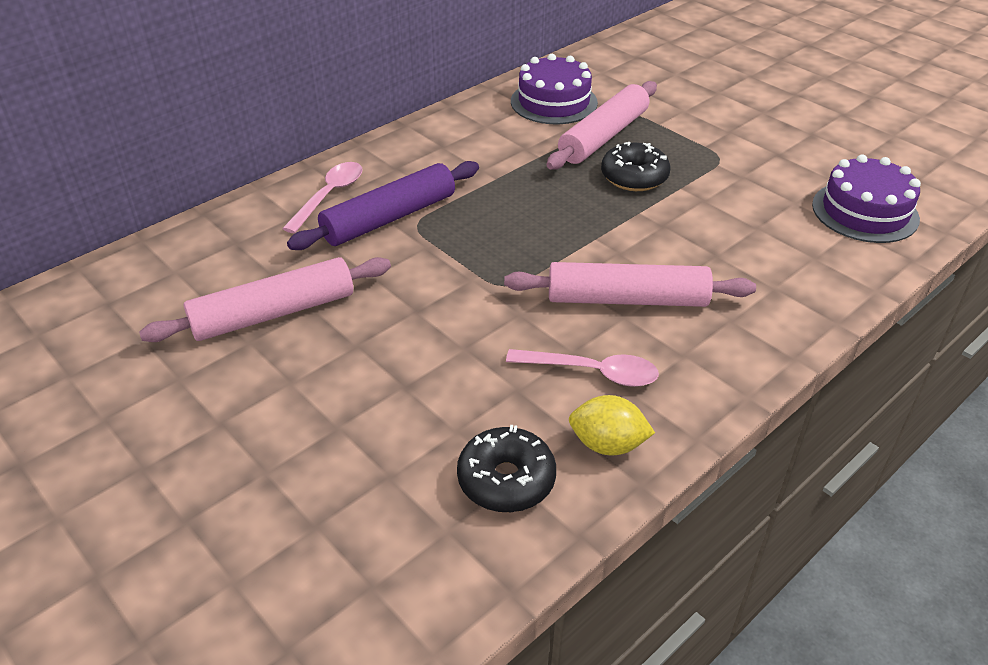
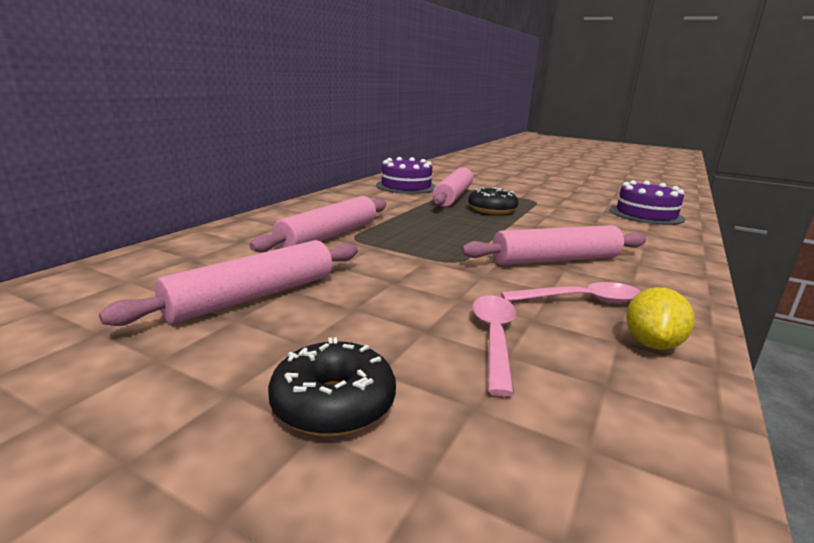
camera: 20 degrees left, 20 degrees down
pink spoon [282,162,363,233] -> pink spoon moved to [472,296,516,396]
purple rolling pin [287,161,479,250] -> pink rolling pin [250,196,386,252]
black donut [457,425,556,512] -> black donut moved to [268,337,396,436]
yellow lemon [569,395,655,456] -> yellow lemon turned 60 degrees counterclockwise [626,287,695,350]

